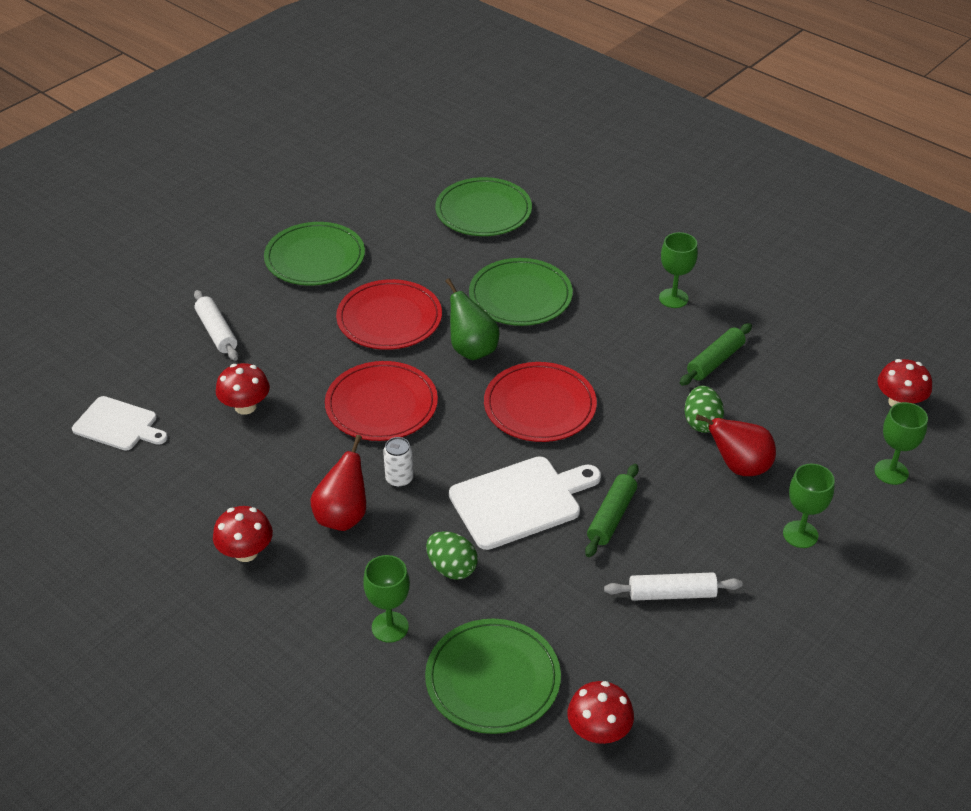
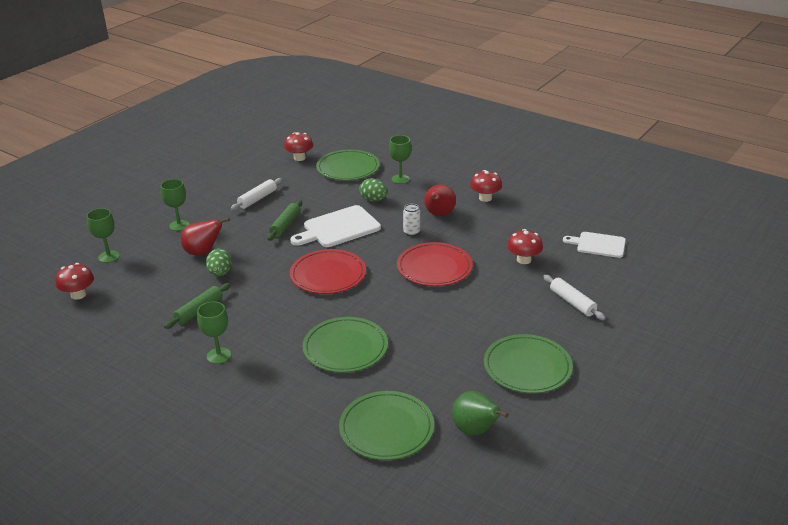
camera: 175 degrees right, 10 degrees down
red plate [336,279,442,350] -> none
green pear [445,278,500,360] -> green pear moved to [452,391,509,436]
white rolling pin [604,572,742,601] -> white rolling pin turned 45 degrees counterclockwise [230,178,282,210]

